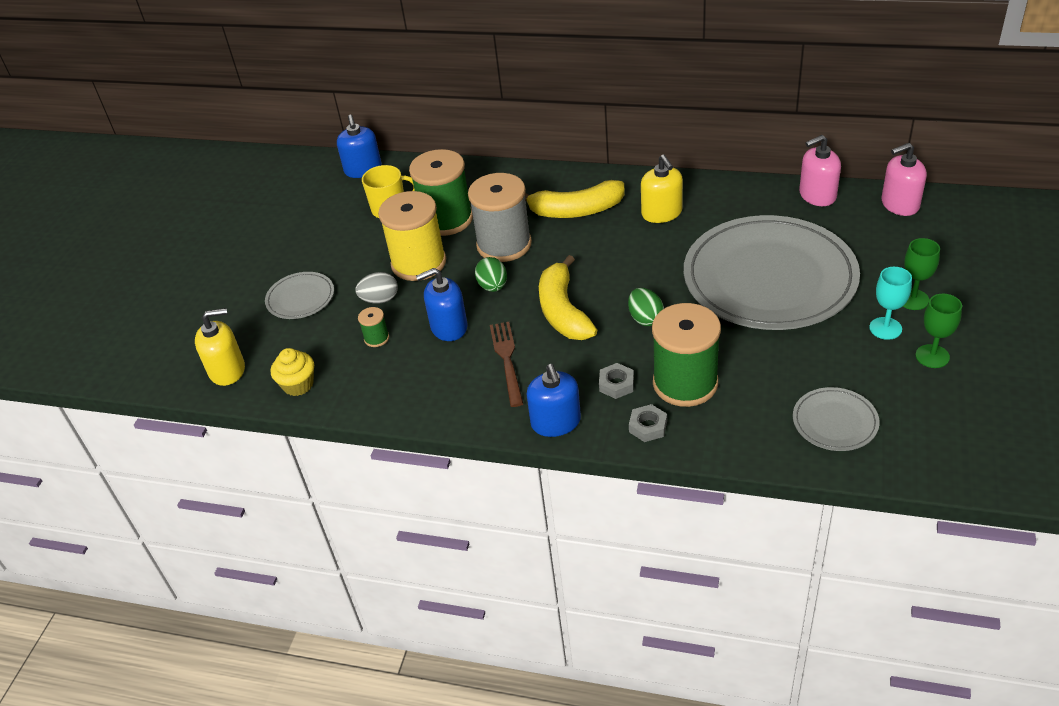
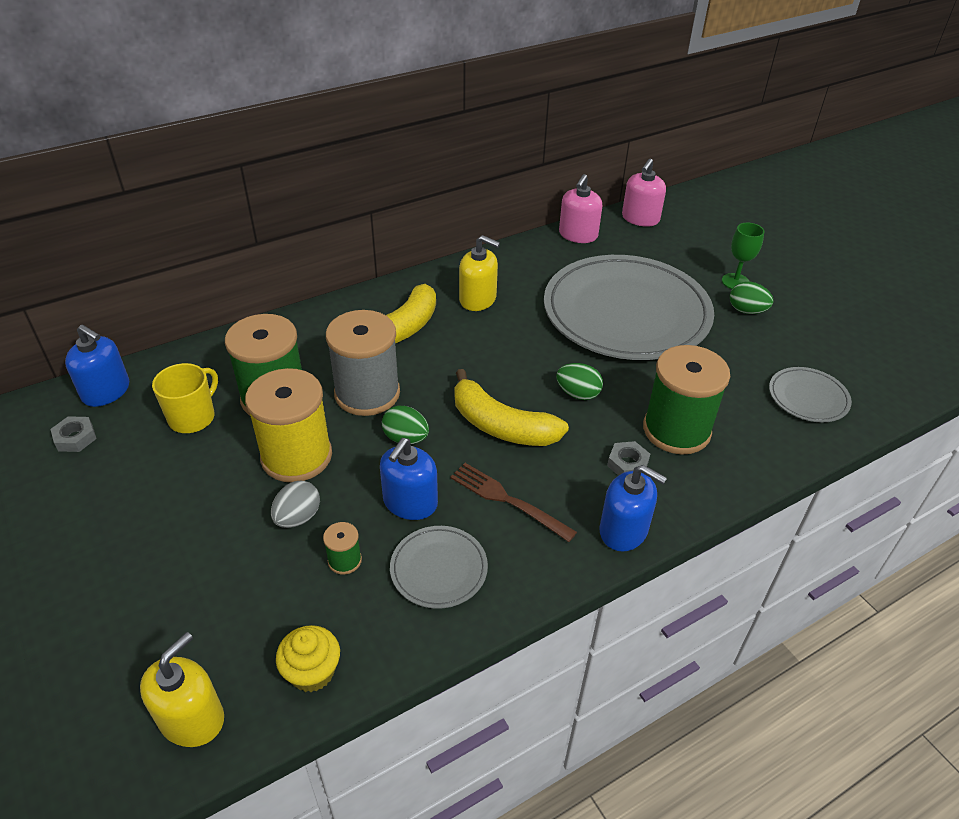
camera: 50 degrees left, 0 degrees up
grey plate [265,272,334,319] -> grey plate moved to [390,526,488,609]
grey nut [629,404,667,442] -> grey nut moved to [50,416,97,452]
turquoise goblet [869,267,912,340] -> green egg [730,282,774,314]
green goblet [916,294,962,368] -> none

